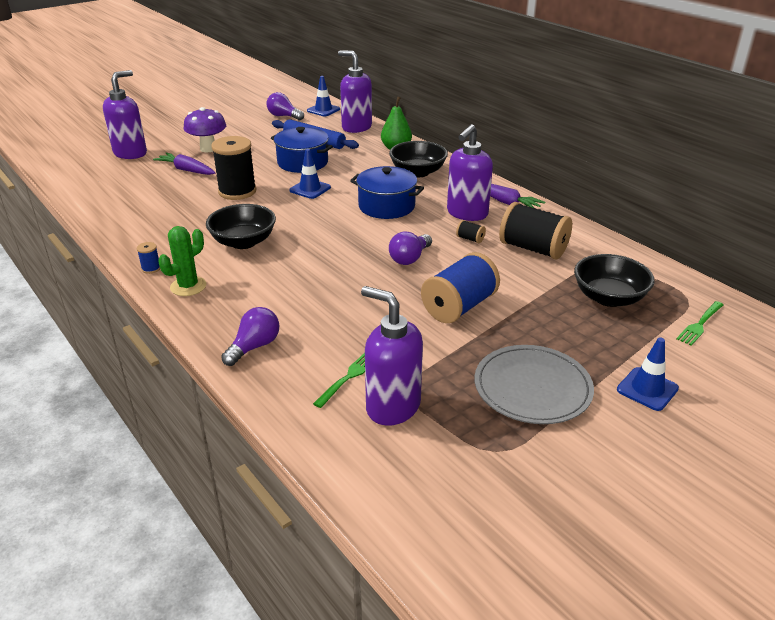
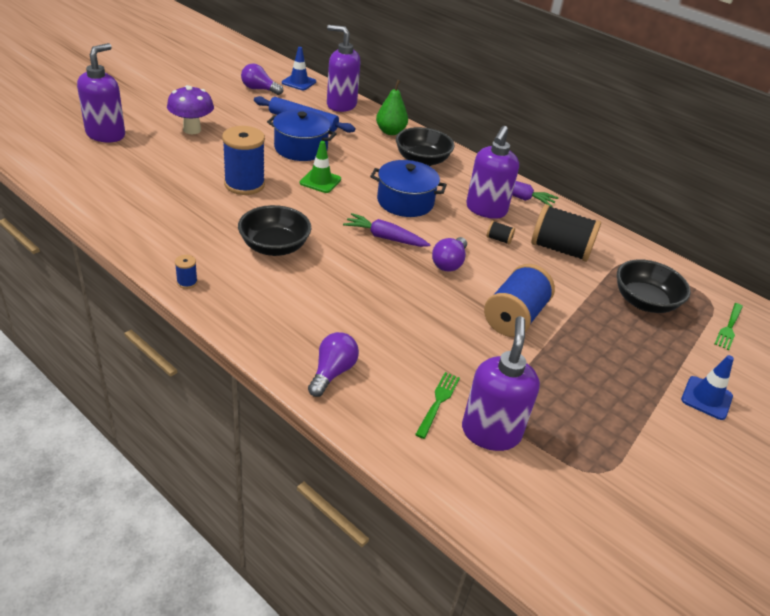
camera: 15 degrees left, 5 degrees up
purple carrot [153,153,215,175] -> purple carrot moved to [343,213,430,247]
green cactus [158,226,206,296] -> none
black spool [211,136,256,200] -> blue spool [222,126,265,195]
blue traffic cone [289,149,331,199] -> green traffic cone [300,141,341,193]
purple soap dispenser [361,286,423,426] -> purple soap dispenser turned 75 degrees clockwise [462,316,540,451]
grey plate [474,345,594,424] -> none

